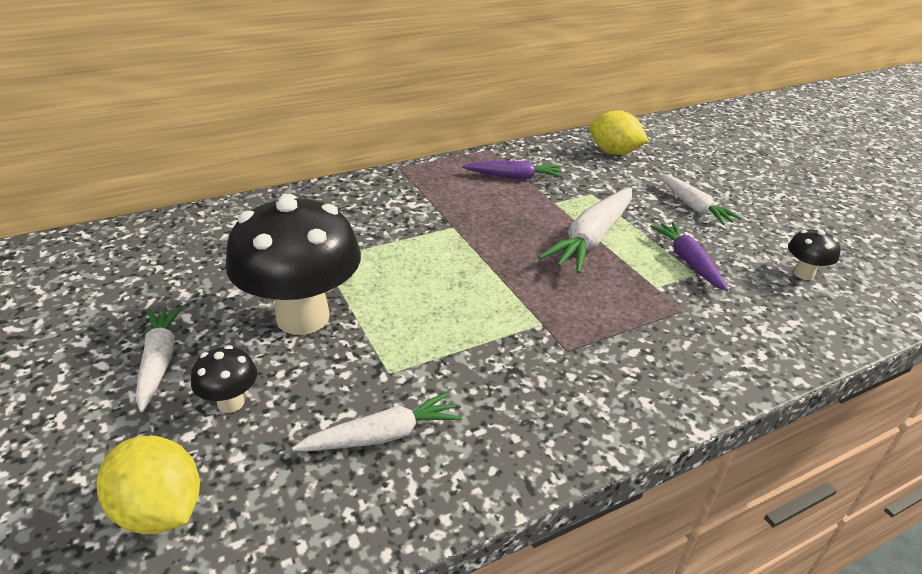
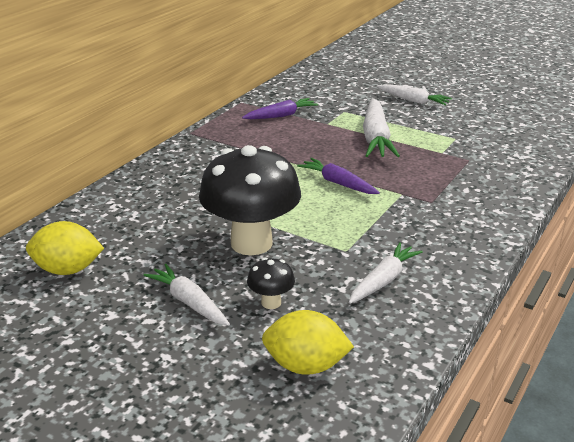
camera: 30 degrees left, 5 degrees down
yellow lemon [589,110,649,155] -> yellow lemon moved to [26,221,104,275]
purple carrot [650,222,728,291] -> purple carrot moved to [297,158,380,194]
black mushroom [788,229,840,280] -> none

